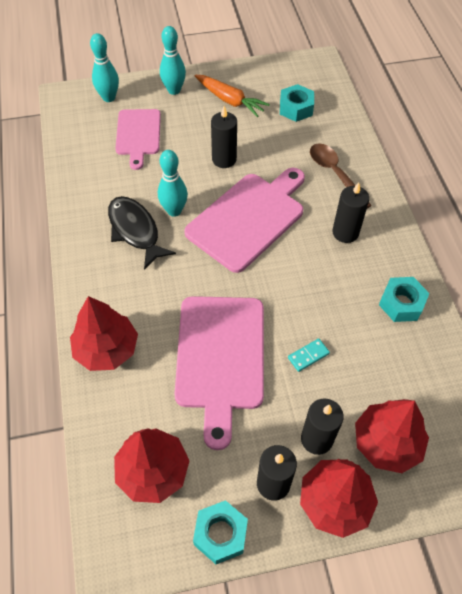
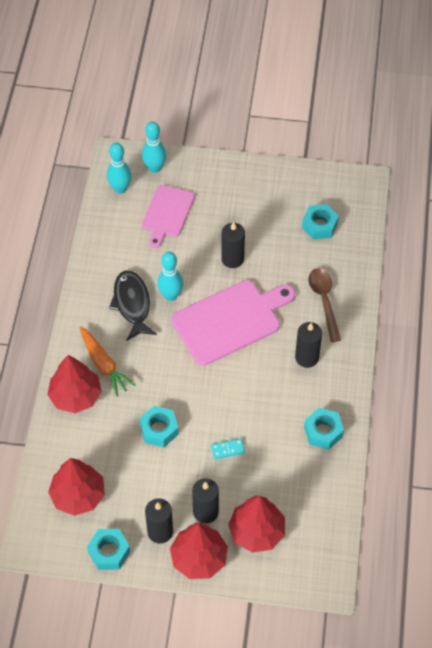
camera: 20 degrees right, 0 degrees up
turquoise bowling pin [160,26,186,95] -> turquoise bowling pin moved to [107,143,132,194]
pink cutting board [174,296,264,450] -> turquoise nut [140,406,179,447]
orange carrot [195,75,270,117] -> orange carrot moved to [80,326,135,396]

